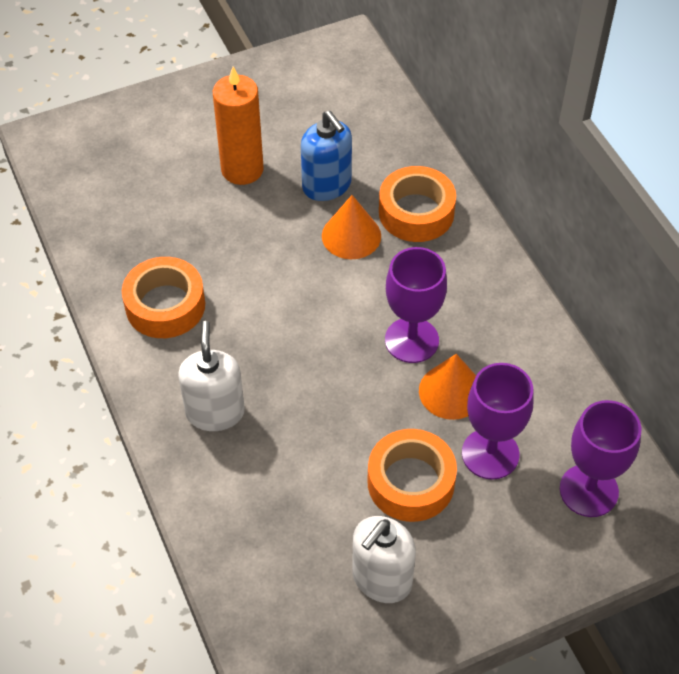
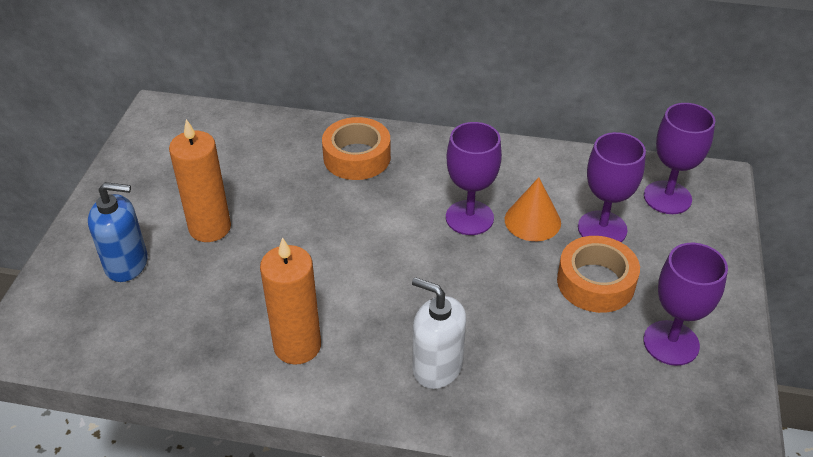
camera: 55 degrees left, 10 degrees down
orange tape [122,257,205,338] -> orange candle [260,237,321,365]
blue soap dispenser [301,111,352,201] -> blue soap dispenser moved to [88,182,148,282]
orange cone [322,195,381,259] -> none
white soap dispenser [352,516,416,603] -> purple goblet [643,243,728,366]

